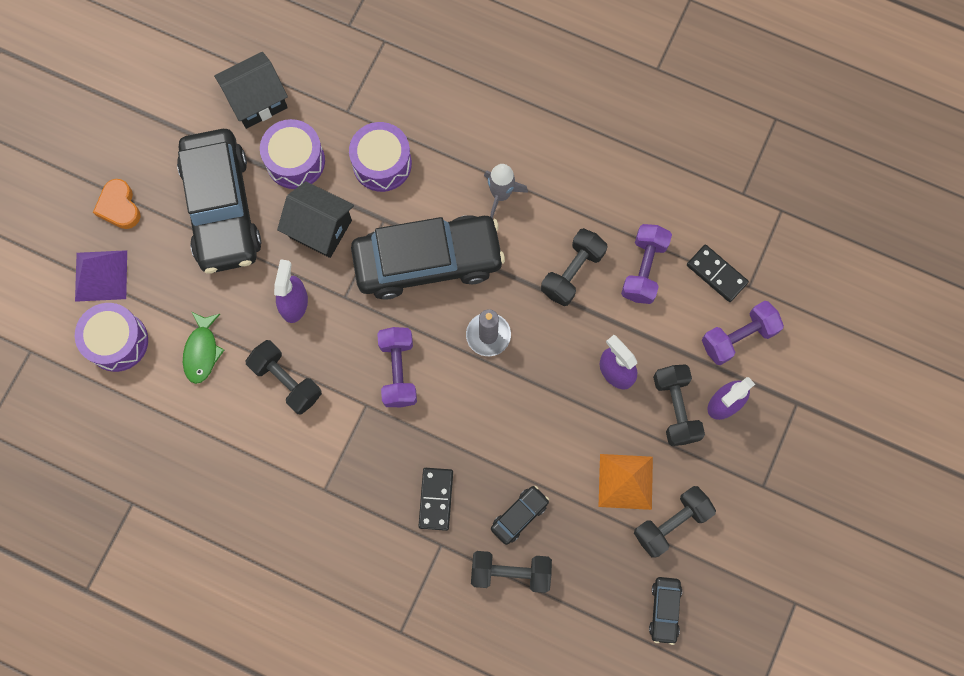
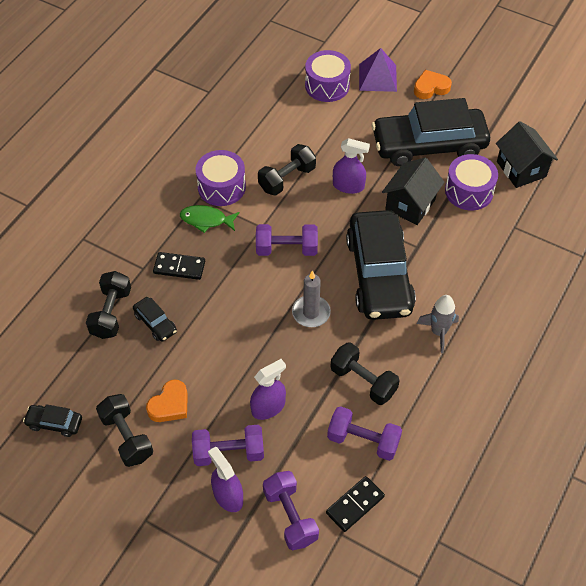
camera: 95 degrees right, 20 degrees down
green fish [183,312,224,384] -> green fish moved to [180,205,240,233]
purple drum [349,122,412,192] -> purple drum moved to [196,150,246,206]
orange pyramid [598,454,653,510] -> orange heart [146,380,188,422]
black dumbbell [653,364,705,446] -> purple dumbbell [192,425,264,466]

